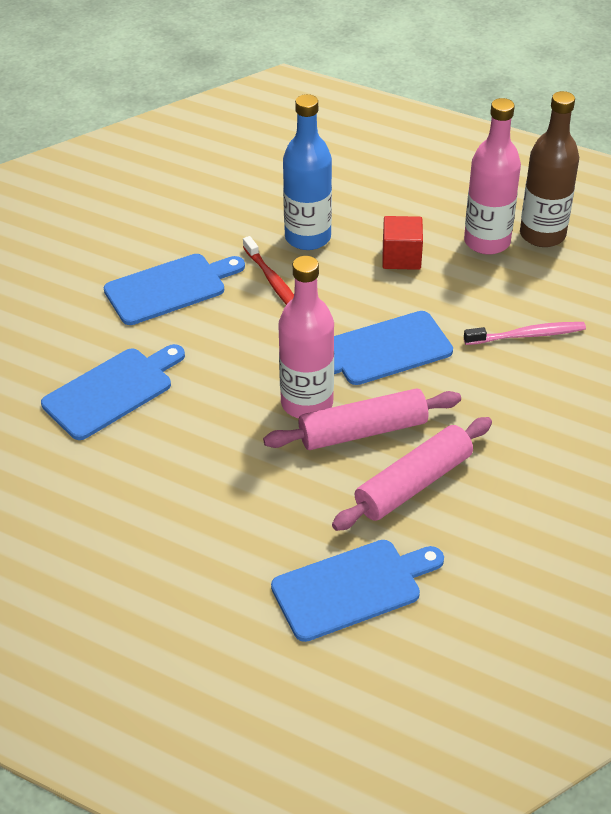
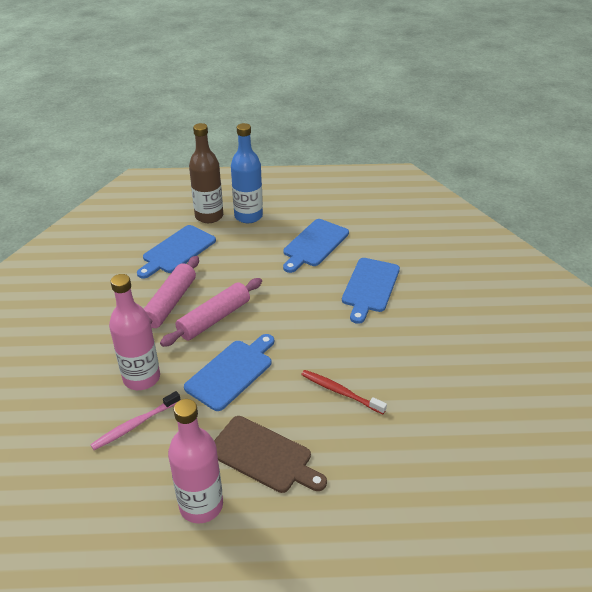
camera: 150 degrees right, 5 degrees down
blue cutting board [104,254,245,325] -> blue cutting board moved to [283,219,349,273]
pink bottle [278,256,334,418] -> pink bottle moved to [109,274,160,390]
blue bottle [283,94,332,250] -> blue bottle moved to [231,123,263,223]
red cube [383,216,423,270] -> brown cutting board [214,416,327,493]
brown bottle [520,91,579,247] -> brown bottle moved to [189,123,223,223]

